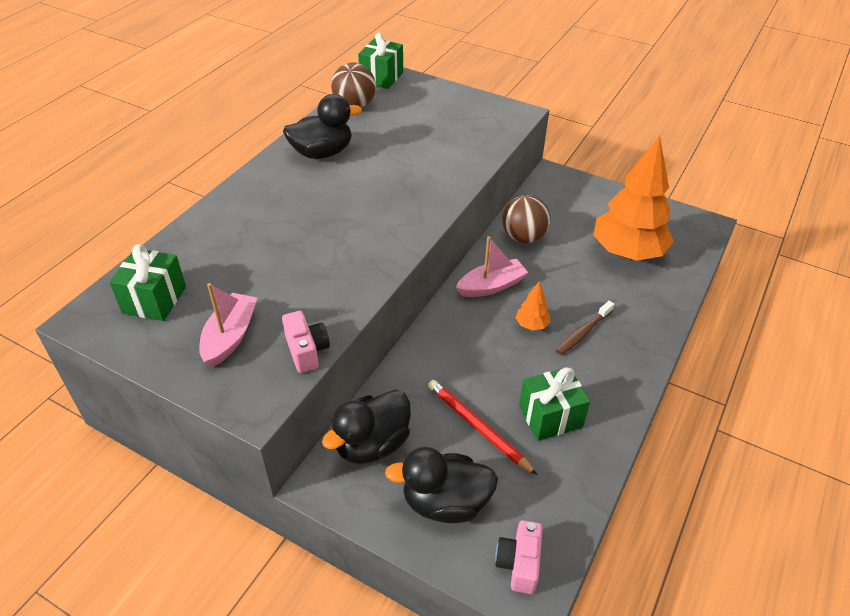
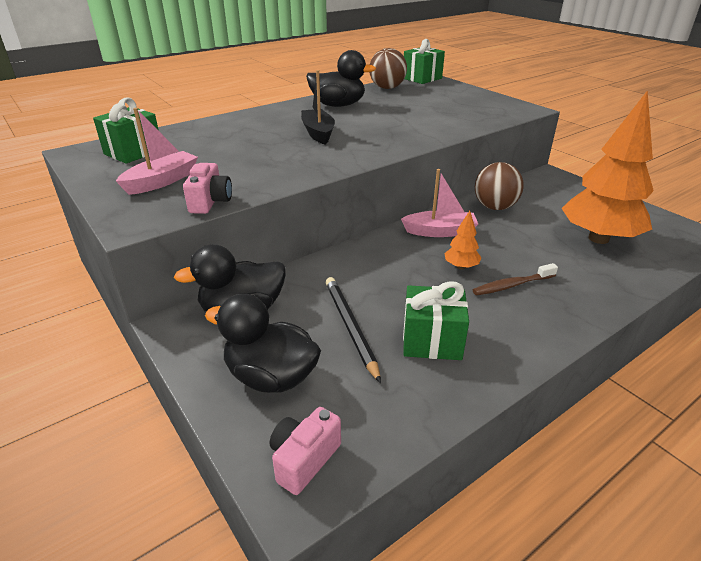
camera: 25 degrees right, 10 degrees down
red pencil [428,380,537,475] -> black pencil [326,277,381,383]
none -> black boat [301,70,335,144]

